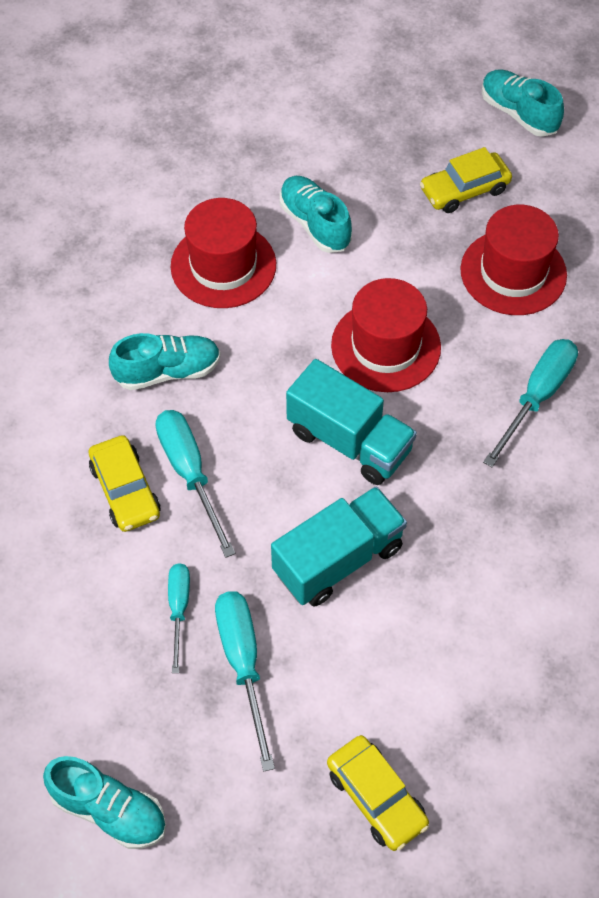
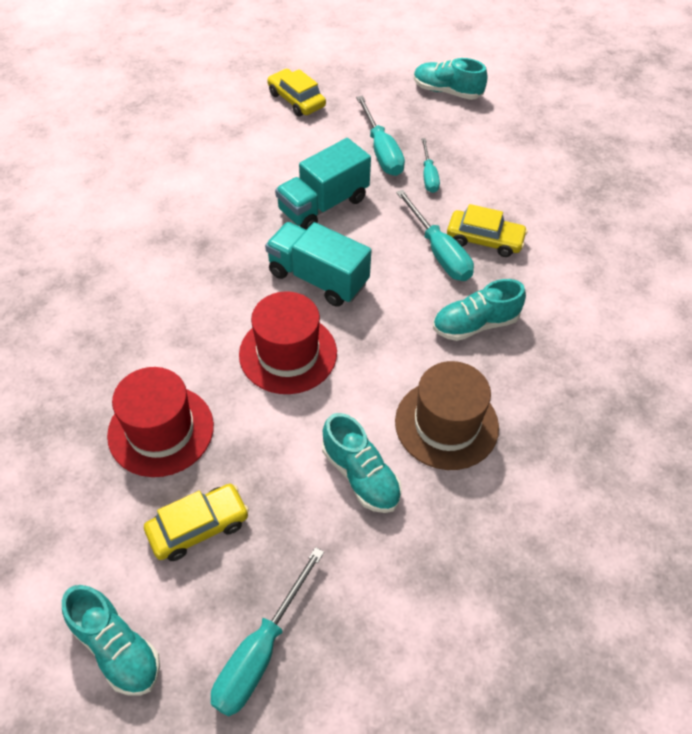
camera: 175 degrees right, 5 degrees down
yellow car [89,435,160,532] -> yellow car turned 135 degrees clockwise [447,204,528,257]
red hat [170,198,276,308] -> brown hat [395,361,499,470]
turquoise screwdriver [483,339,578,467] -> turquoise screwdriver moved to [211,547,324,717]

